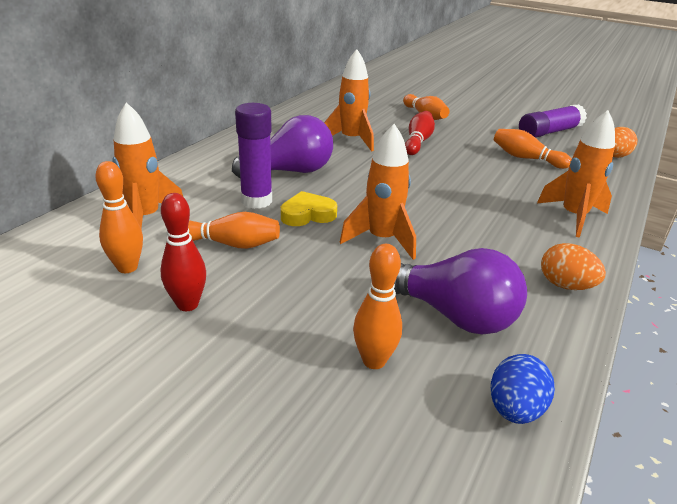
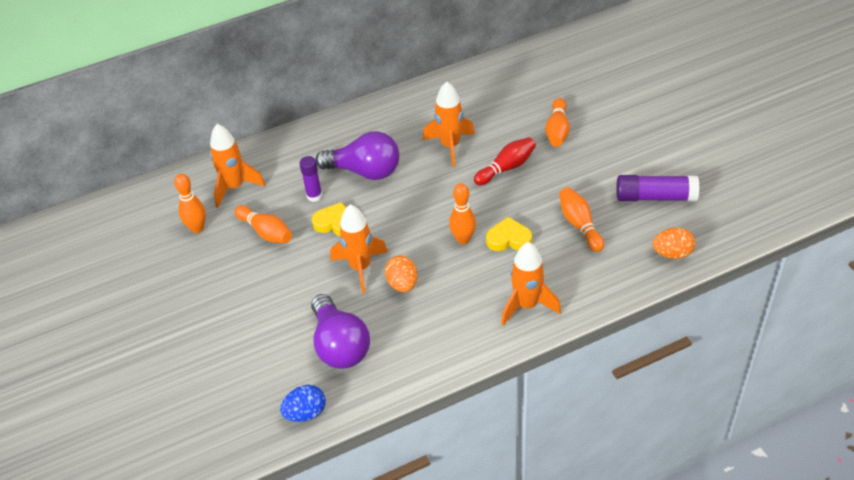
camera: 40 degrees right, 15 degrees up
red bowling pin [161,193,206,311] -> none
purple glue stick [235,103,272,209] -> purple glue stick [299,156,322,202], size x0.64
orange bowling pin [353,244,402,369] -> orange bowling pin moved to [449,183,476,244]
orange egg [541,243,606,290] -> orange egg moved to [385,255,417,292]
none -> yellow heart [486,217,532,251]

